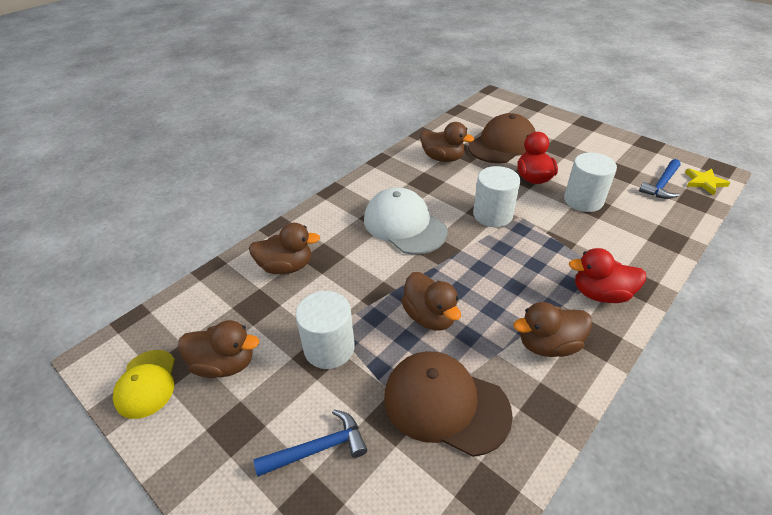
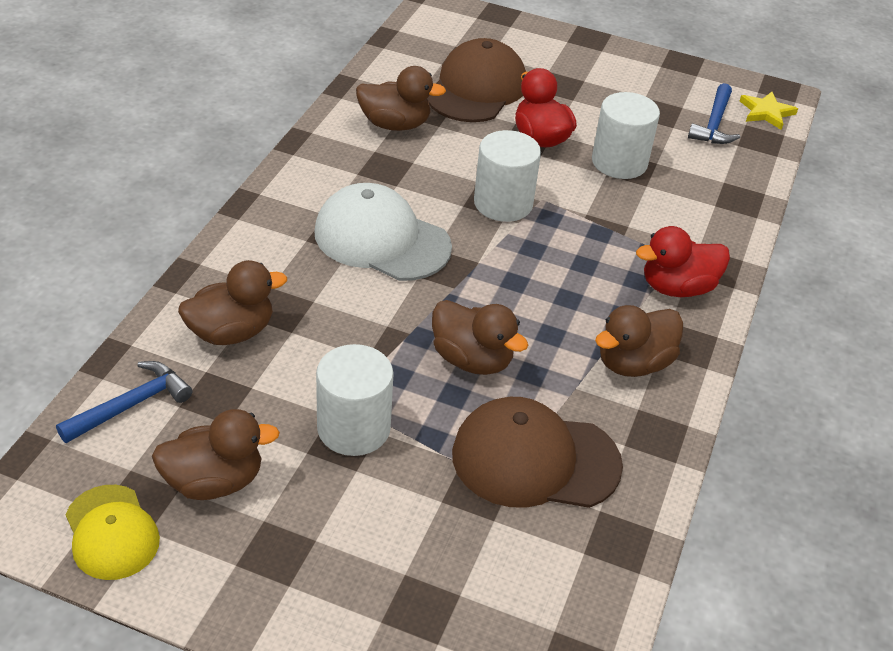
camera: 25 degrees left, 0 degrees up
blue hammer [254,409,367,477] -> blue hammer moved to [56,361,192,443]

